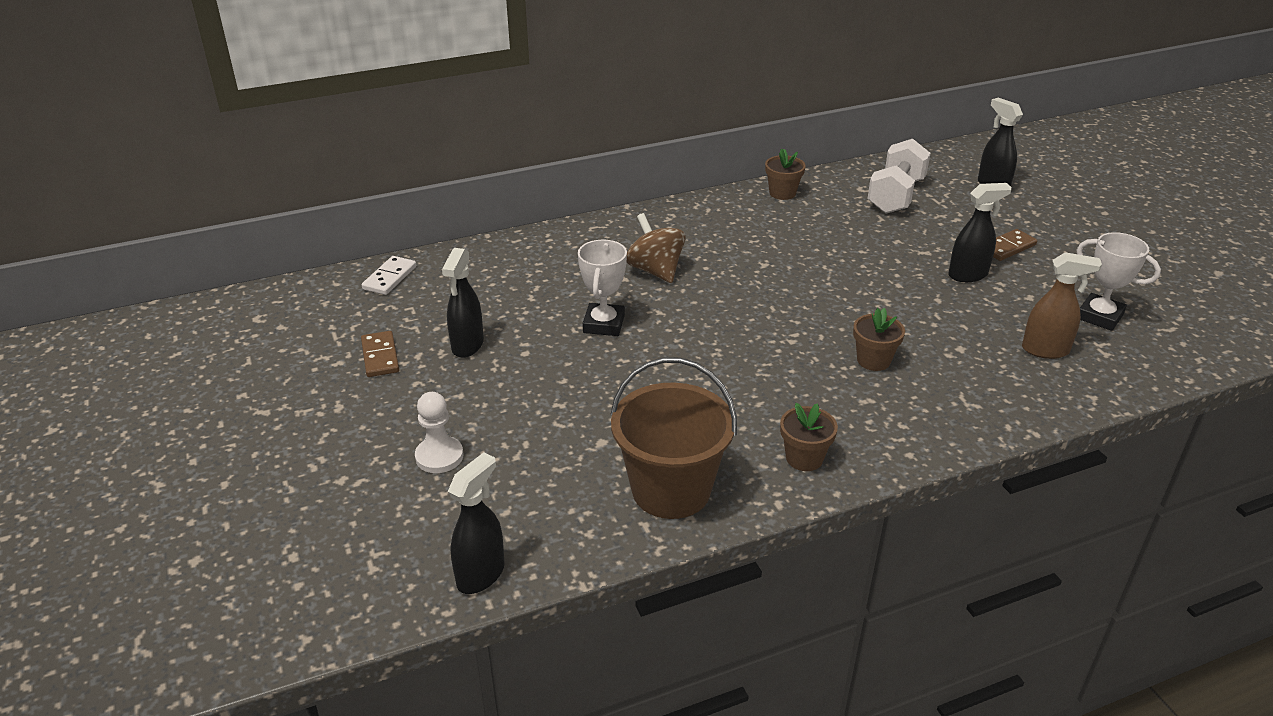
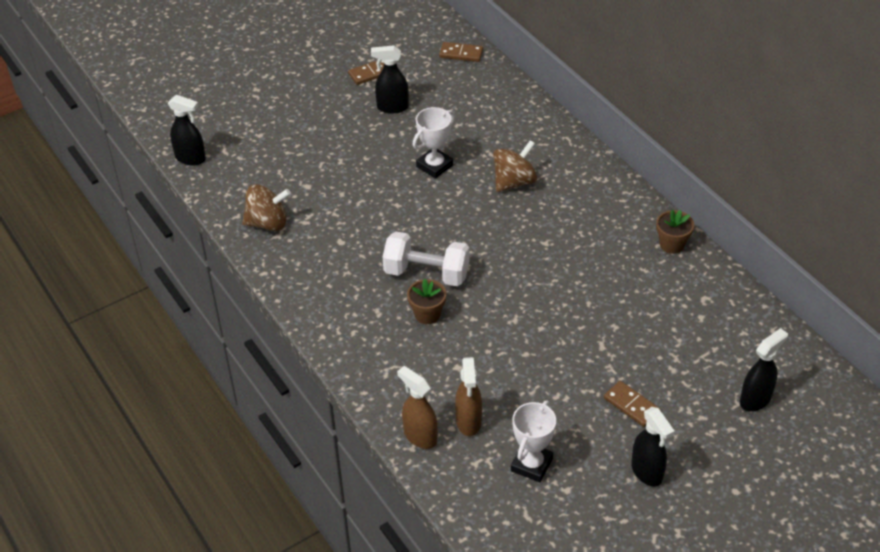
camera: 80 degrees right, 10 degrees up
white domino [362,256,416,295] -> brown domino [439,42,483,62]
white pawn [415,392,463,473] -> none
white trophy [578,240,627,336] -> white trophy turned 45 degrees counterclockwise [413,107,455,179]
brown bucket [611,357,737,519] -> brown spinning top [242,184,291,231]
brown flower pot [780,403,838,471] -> none
white dumbbell [867,139,931,213] -> white dumbbell moved to [383,232,470,286]
black spray bottle [948,183,1012,282] -> black spray bottle moved to [631,407,675,486]
none -> brown spray bottle [397,366,438,449]

